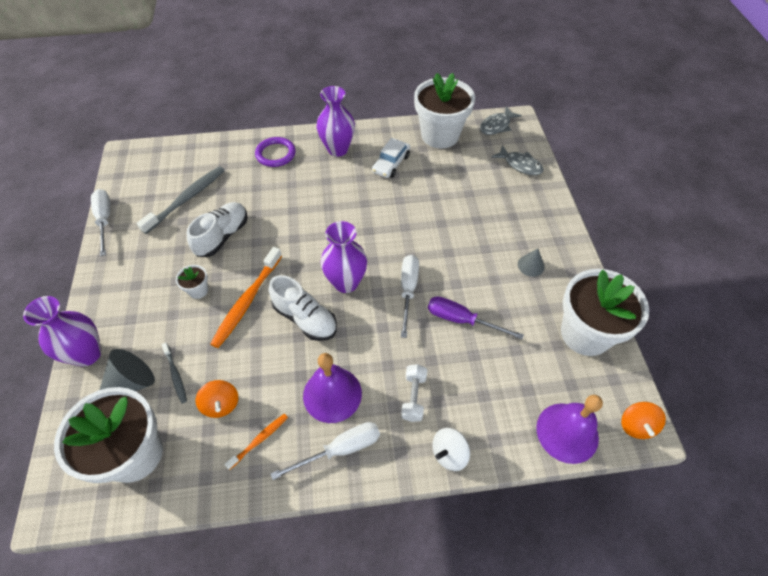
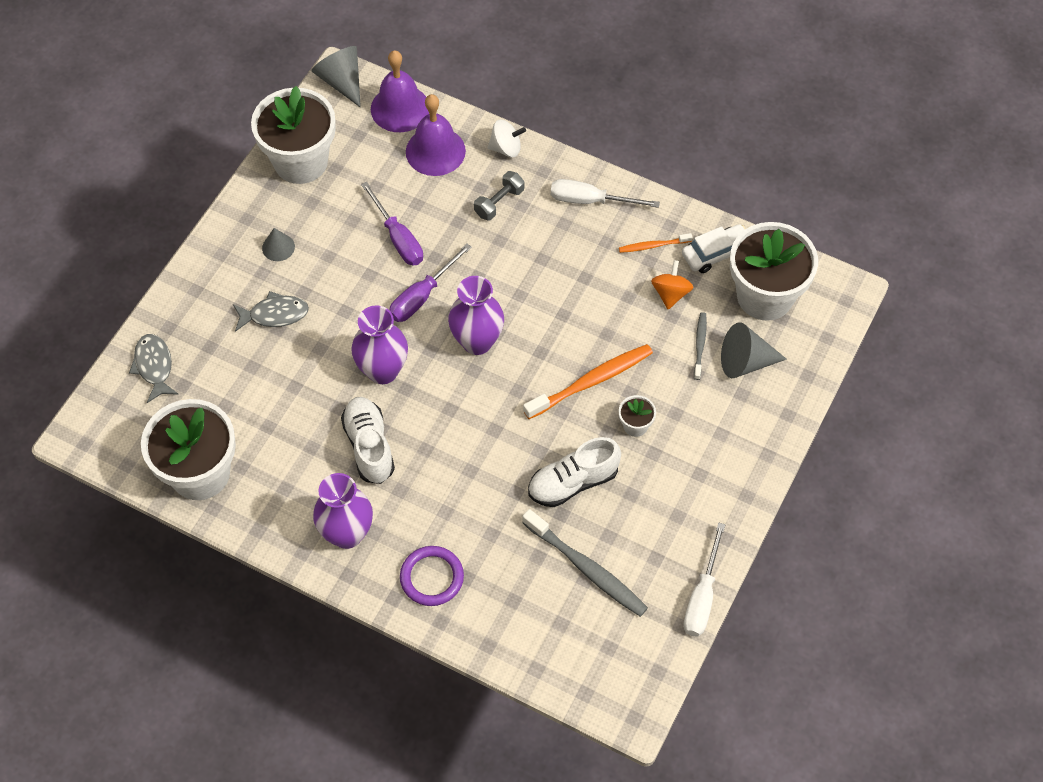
camera: 145 degrees left, 5 degrees up
purple vase [23,296,101,367] -> purple vase moved to [351,305,408,384]
grey toothbrush [137,166,225,234] -> grey toothbrush turned 120 degrees counterclockwise [522,509,648,617]
white shoe [269,275,337,341] -> white shoe moved to [341,397,395,484]
purple bell [303,353,362,423] -> purple bell moved to [406,94,466,176]
white car [372,138,410,178] -> white car moved to [682,224,745,273]
white screwdriver [401,255,419,338] -> purple screwdriver [390,244,472,322]
white dumbbell [401,364,427,422] -> grey dumbbell [474,171,524,220]
grey fish [480,106,522,135] -> grey fish moved to [233,291,309,332]
orange spinning top [621,402,666,439] -> grey cone [311,46,361,107]

